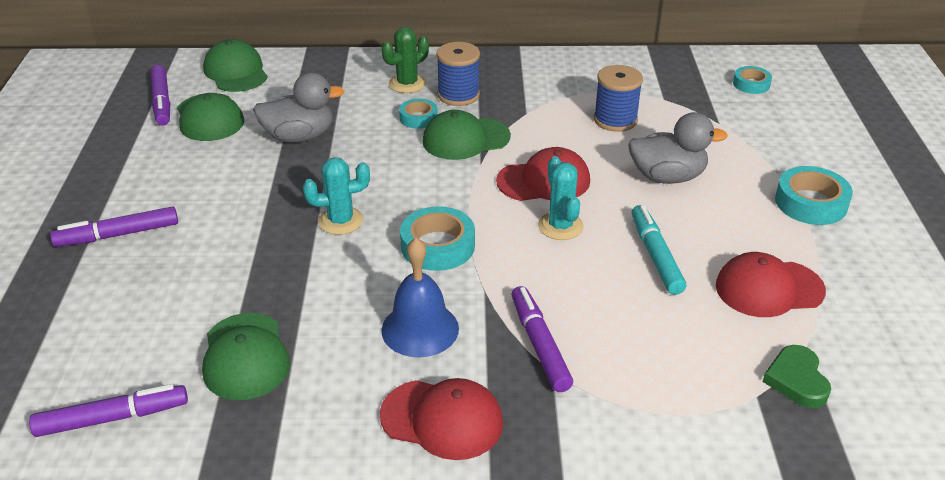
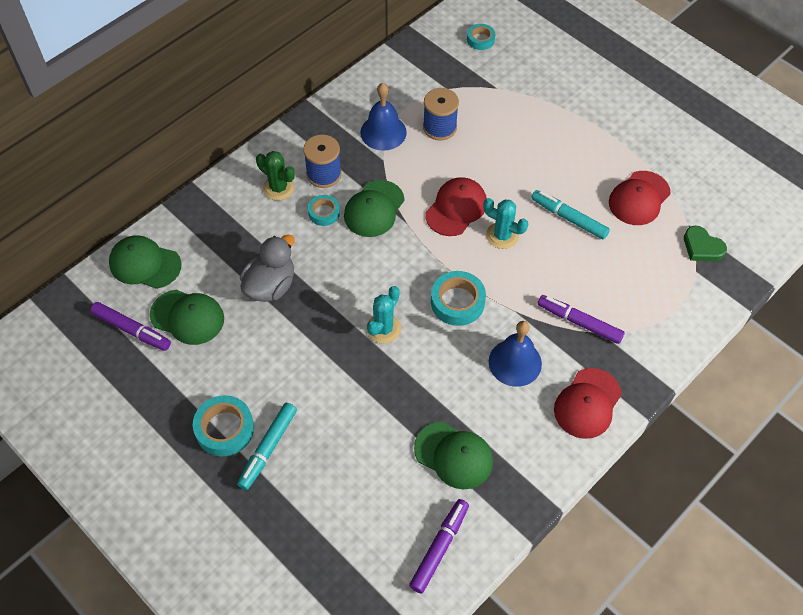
camera: 45 degrees left, 20 degrees up
purple marker [50,206,178,247] -> turquoise marker [237,403,297,490]
red cap [380,378,503,460] -> red cap turned 150 degrees clockwise [554,368,622,439]
green cactus [382,27,429,93] -> green cactus turned 60 degrees counterclockwise [256,151,295,201]
grey duck [628,112,728,184] -> none
turquoise tape [775,166,853,225] -> turquoise tape moved to [193,395,254,456]
none -> blue bell [360,83,407,151]

